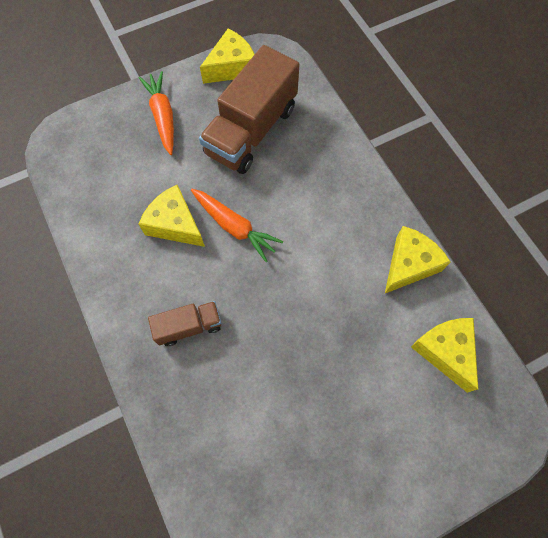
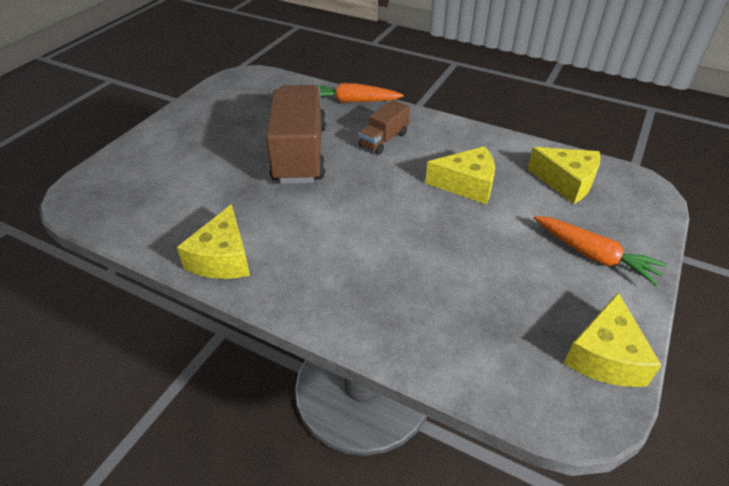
camera: 145 degrees right, 25 degrees down
orange carrot [191,189,283,262] -> orange carrot moved to [316,83,403,103]
brown truck [199,45,300,174] -> brown truck moved to [266,85,326,184]
yellow cheese [411,318,478,393] -> yellow cheese moved to [527,147,601,204]

